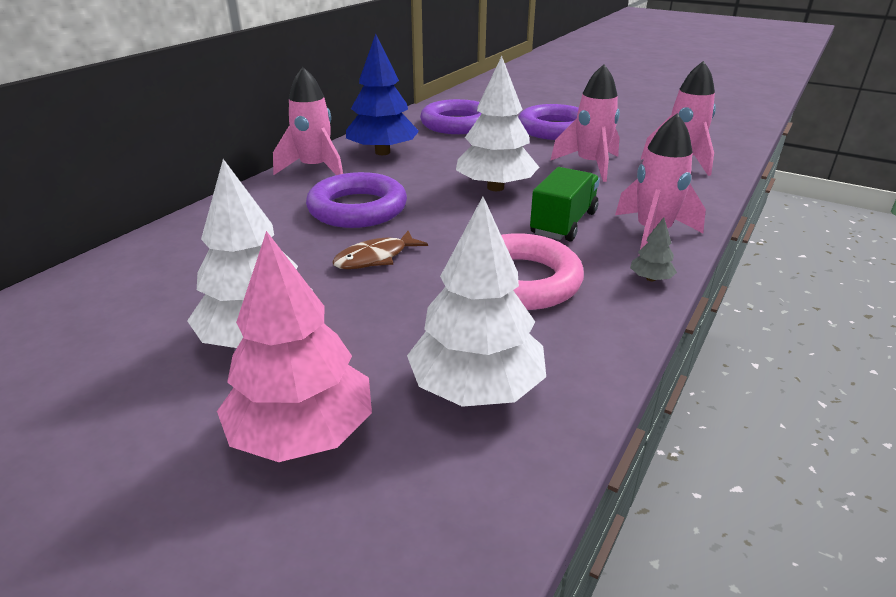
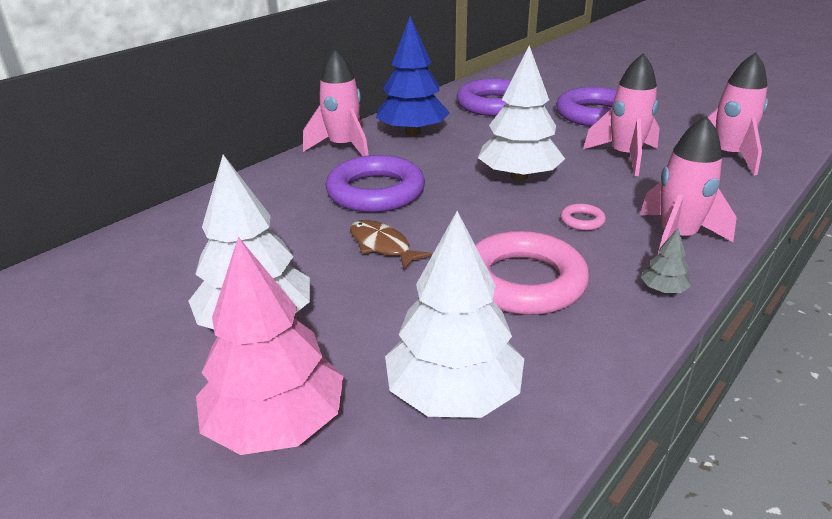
camera: 10 degrees right, 0 degrees up
brown fish [332,231,428,269] -> brown fish turned 75 degrees clockwise [350,220,432,270]
green truck [530,167,600,241] -> pink ring [561,204,606,231]

